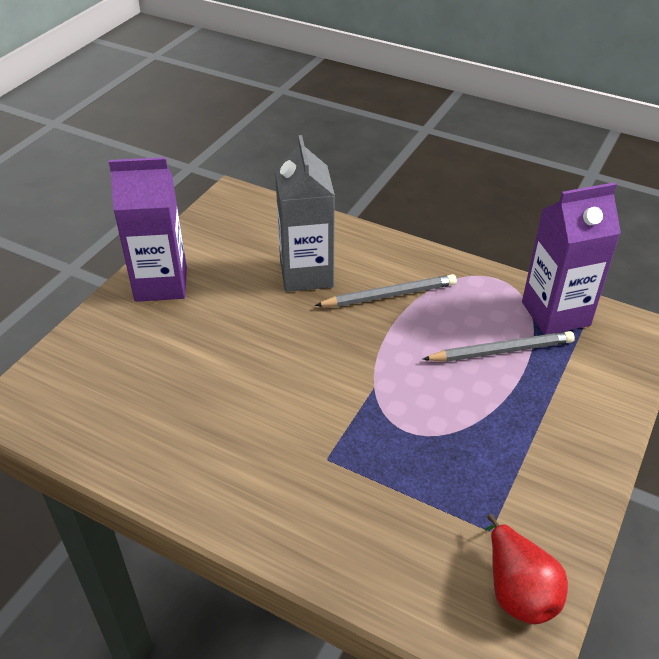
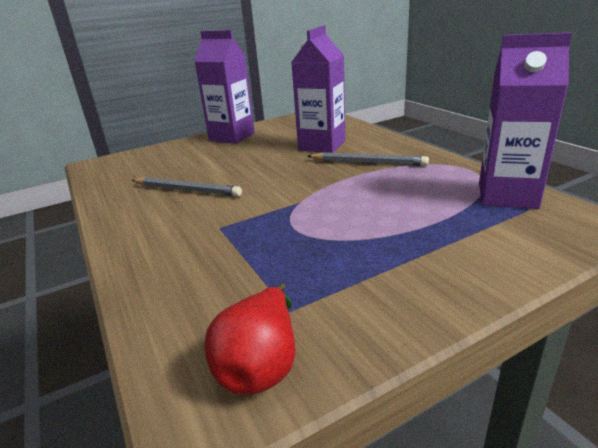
camera: 35 degrees right, 15 degrees down
grey carton [275,135,335,292] -> purple carton [291,25,346,153]
grey pencil [423,331,575,362] -> grey pencil moved to [132,177,242,197]

